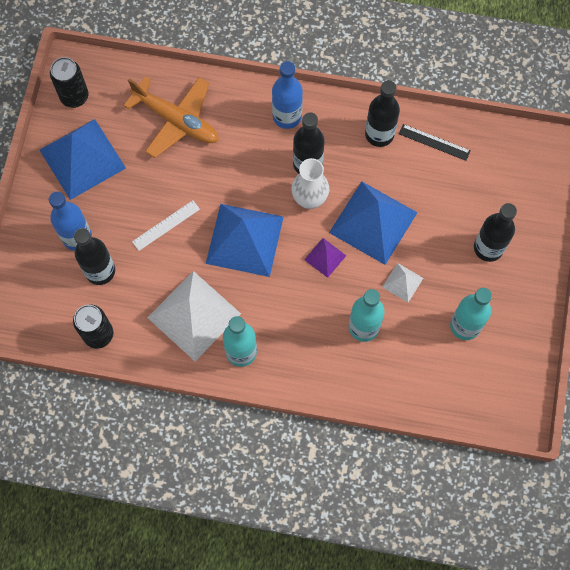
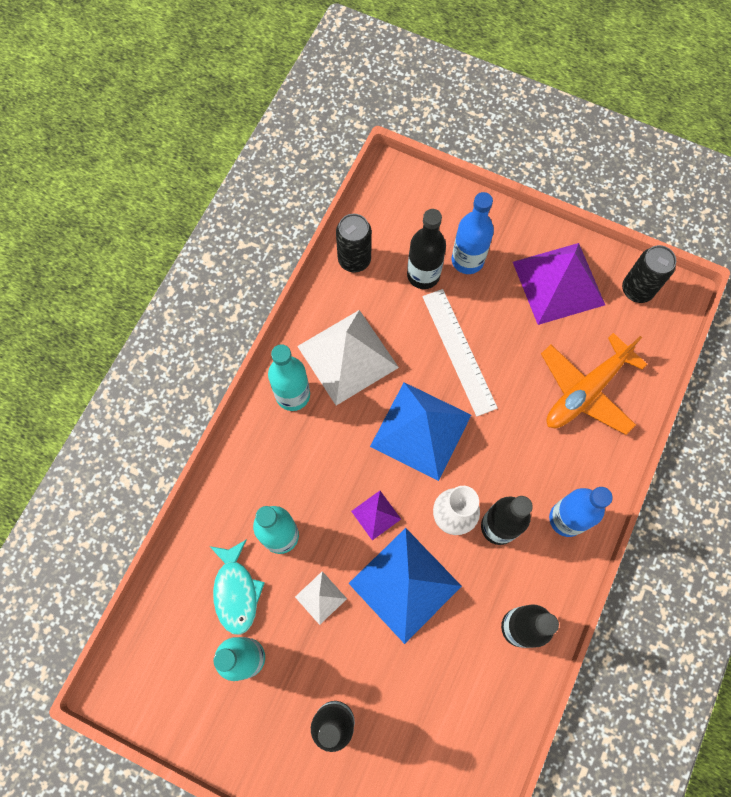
camera: 105 degrees right, 0 degrees up
blue pyramid [40,119,126,200] -> purple pyramid [513,243,605,325]
white ruler [132,200,200,251] -> white ruler [423,289,498,417], size x1.62
black ruler [399,124,471,161] -> none
none -> turquoise fish [210,539,265,635]

